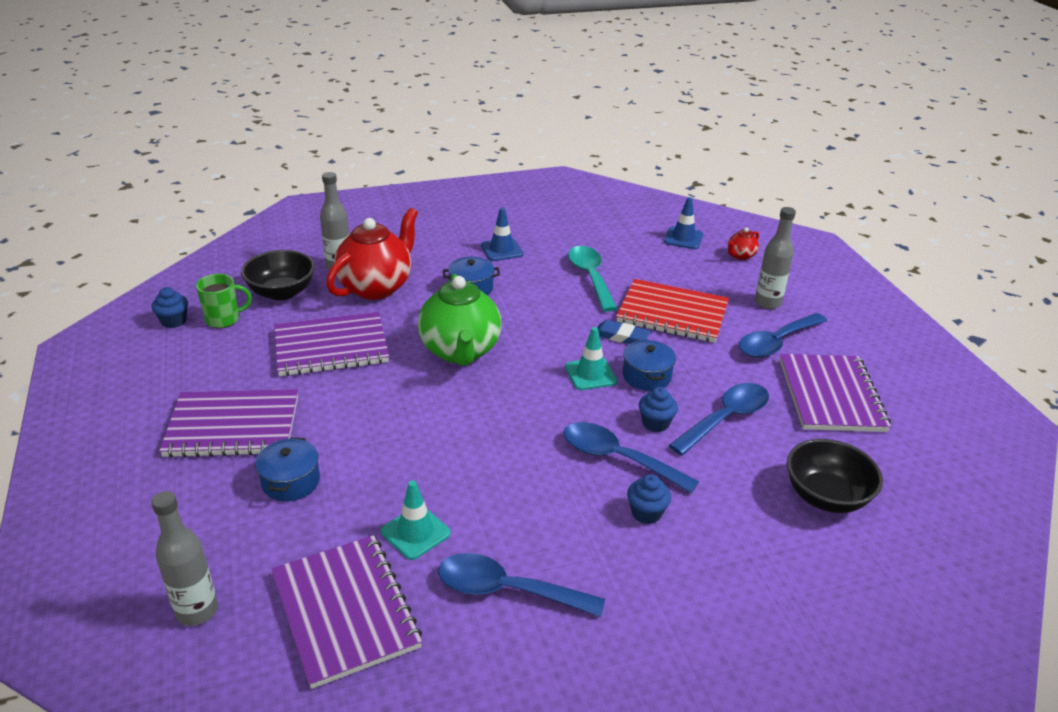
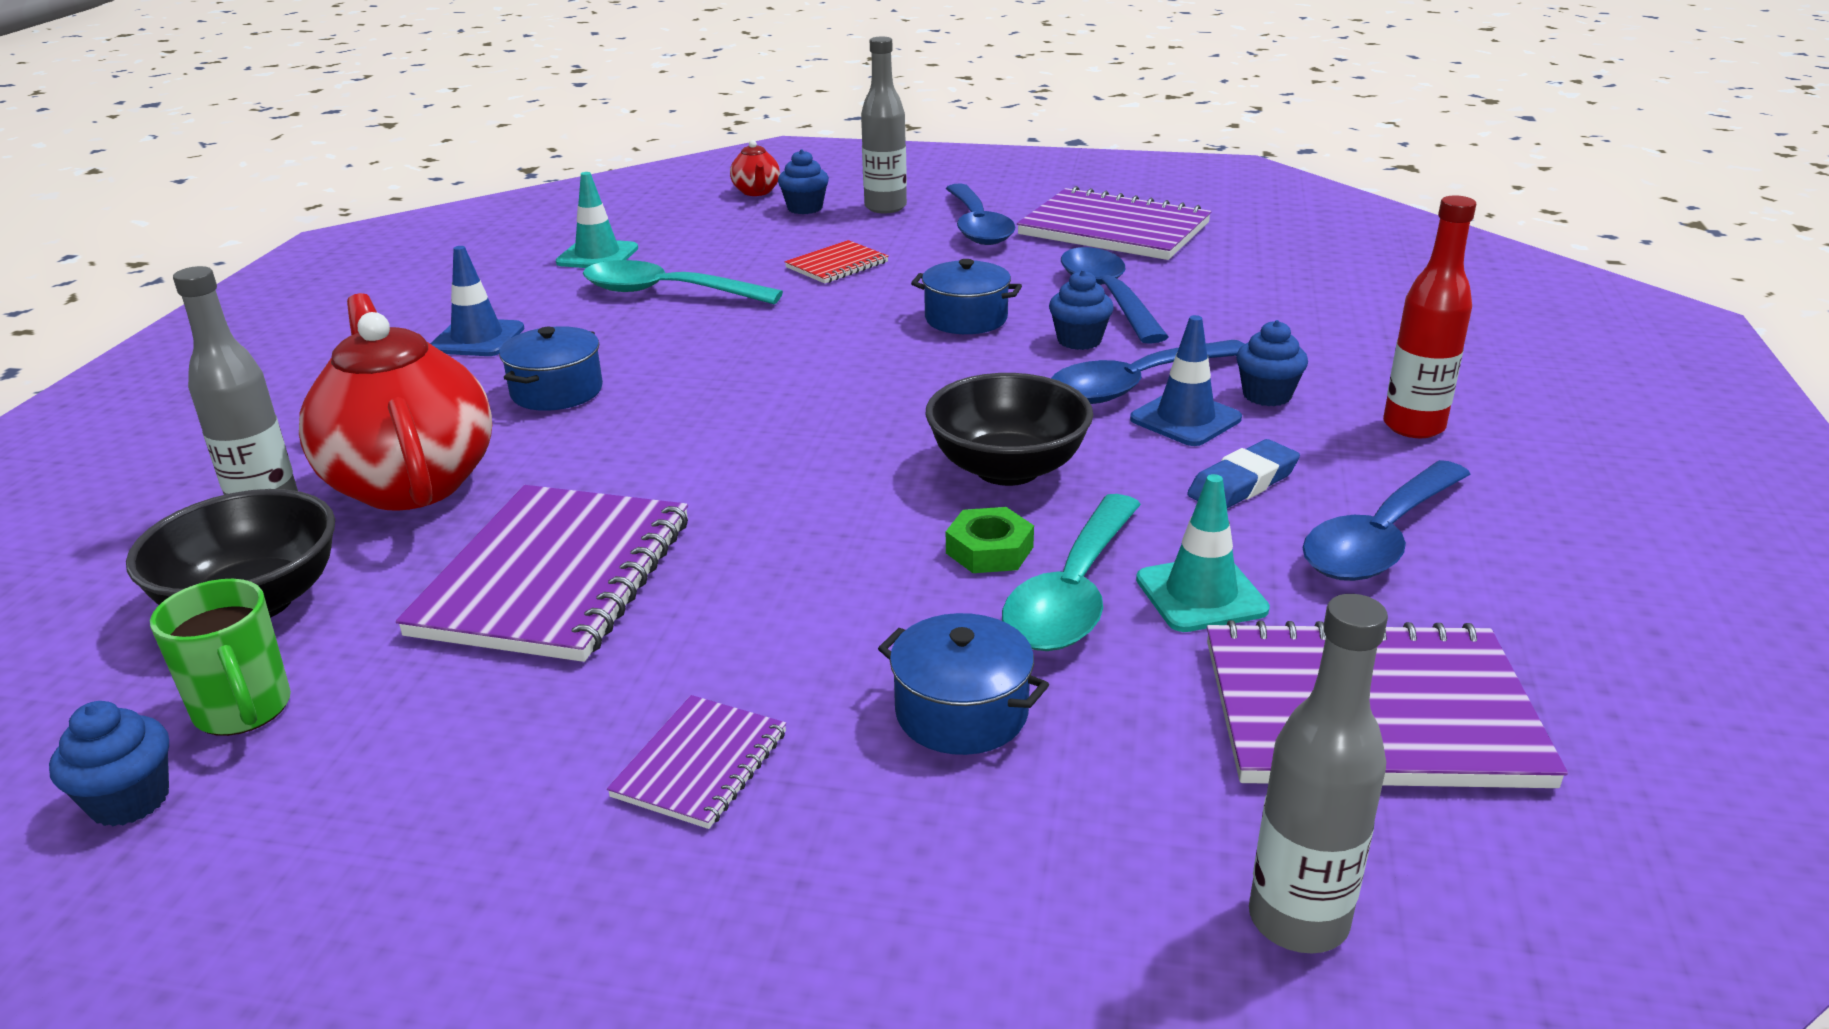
camera: 60 degrees left, 5 degrees down
purple notebook [159,389,298,458] -> purple notebook [607,695,787,829], size x0.50
green mug [196,274,252,328] -> green mug turned 135 degrees clockwise [150,579,291,736]
green teapot [418,274,502,366] -> none
turquoise traffic cone [565,327,617,390] -> turquoise traffic cone moved to [556,172,638,268]
blue eraser [597,320,651,344] -> blue eraser moved to [1187,439,1300,508]
red notebook [616,279,729,343] -> red notebook [785,240,889,283], size x0.50
blue traffic cone [664,197,703,249] -> blue traffic cone moved to [1130,315,1242,446]
black bowl [787,439,883,513] -> black bowl moved to [926,373,1093,486]
none -> blue cupcake [778,149,829,214]
none -> green nut [946,507,1034,573]
none -> turquoise spoon [1002,494,1141,651]
none -> red bottle [1383,195,1476,438]

